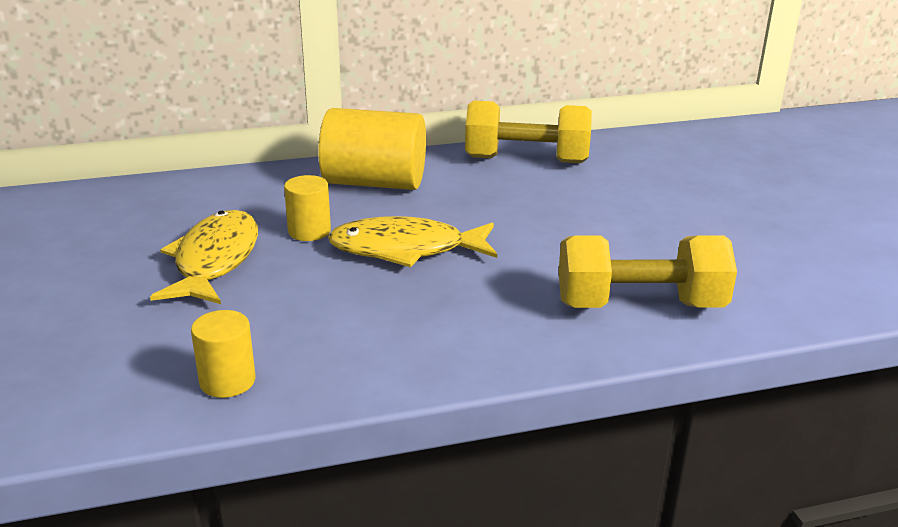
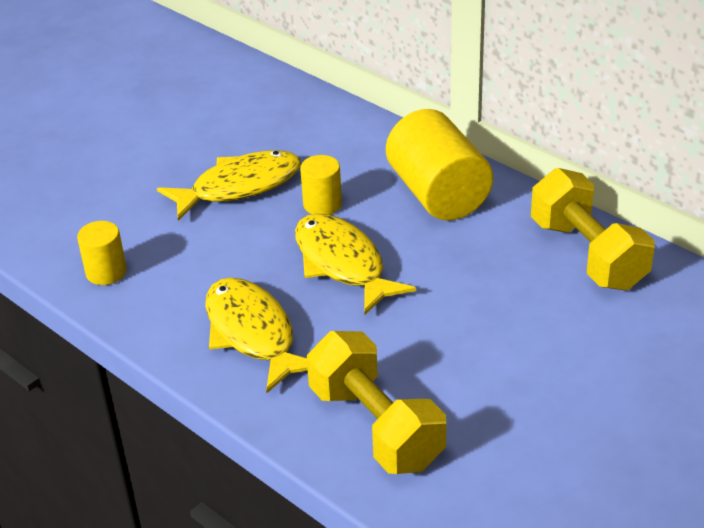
camera: 60 degrees right, 10 degrees up
none -> yellow fish [205,277,308,393]

